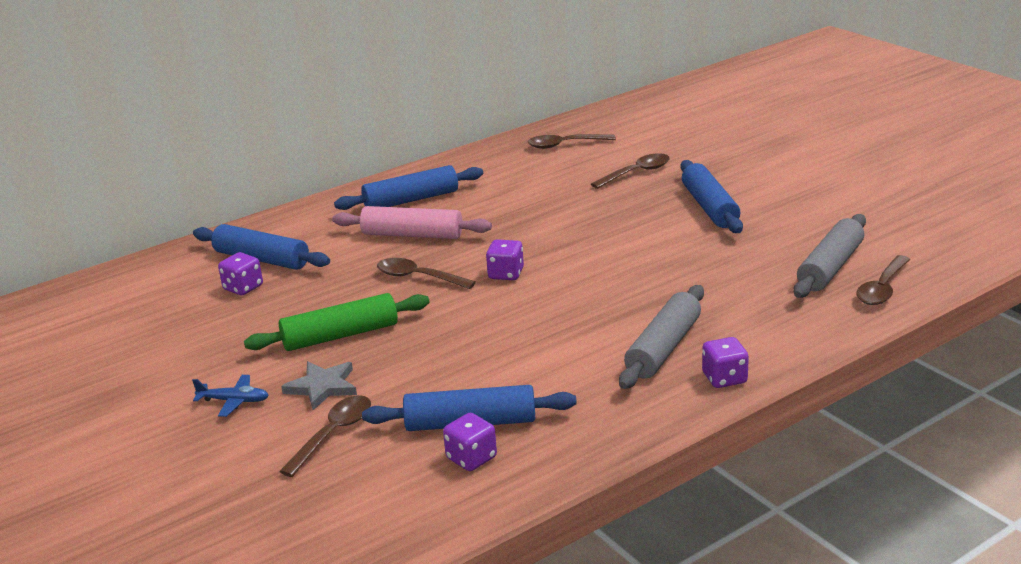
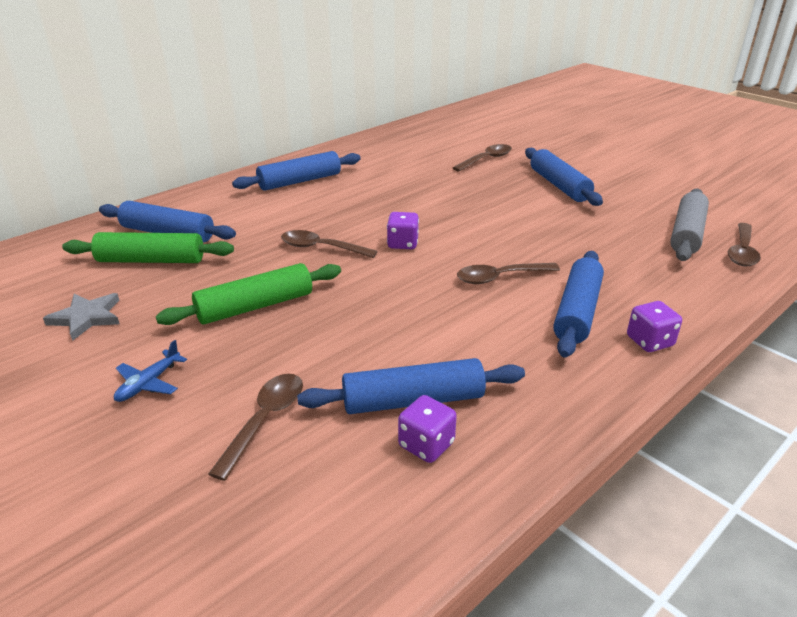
camera: 10 degrees left, 5 degrees up
blue plane [192,375,269,417] -> blue plane turned 120 degrees clockwise [114,340,187,402]
purple dice [218,252,263,295] -> green rolling pin [62,232,234,263]
grey star [281,361,357,410] -> grey star moved to [43,293,120,341]
pink rolling pin [332,206,492,239] -> none
brown spoon [528,134,616,149] -> brown spoon moved to [457,263,560,284]
grey rolling pin [619,285,704,389] -> blue rolling pin [553,251,604,358]

